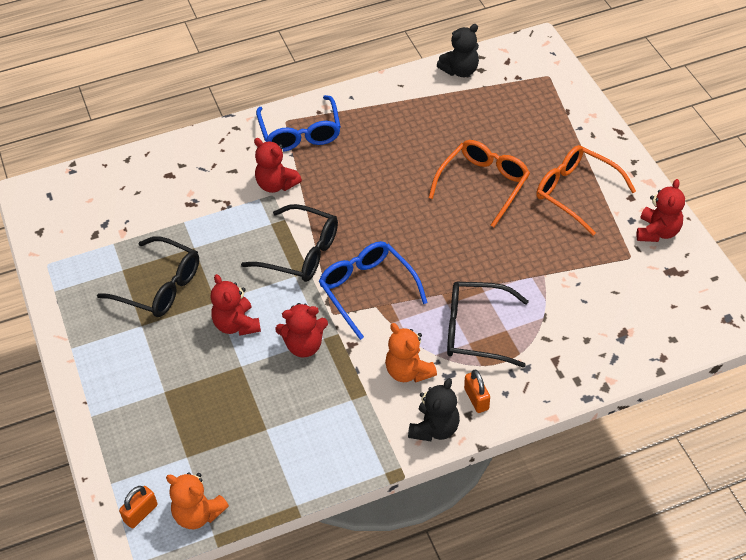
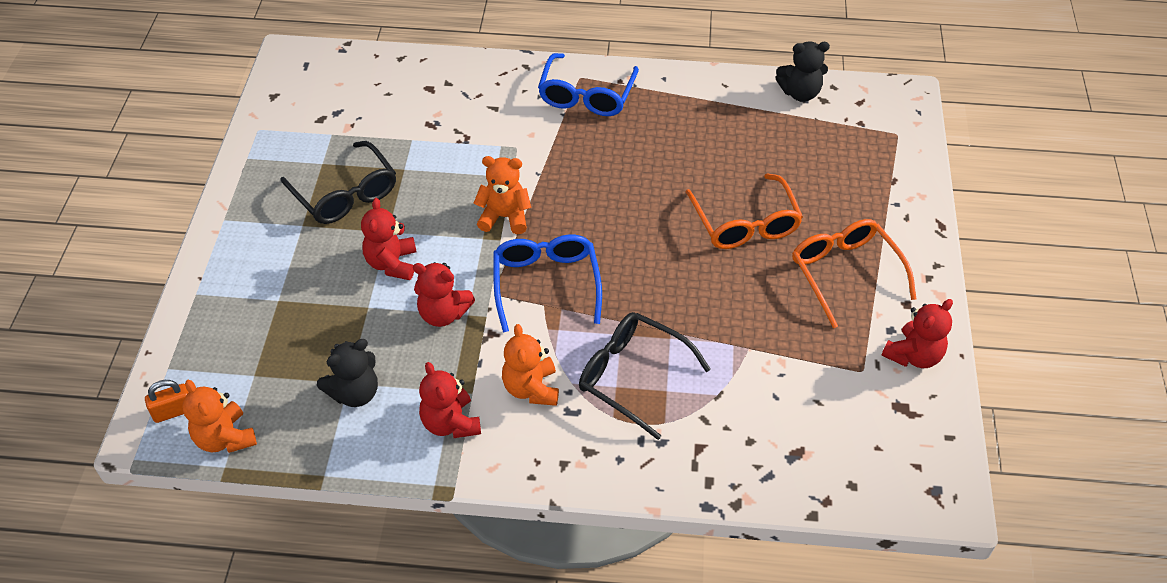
camera: 25 degrees right, 0 degrees up
black glasses [241,204,338,282] -> orange teddy bear [474,156,531,234]
red teddy bear [254,138,302,193] -> red teddy bear moved to [419,362,481,438]
black teddy bear [408,378,460,441] -> black teddy bear moved to [317,339,378,407]
orange glasses [428,140,530,227] -> orange glasses turned 105 degrees clockwise [686,173,803,249]
orange padlock [464,369,490,413] -> none

